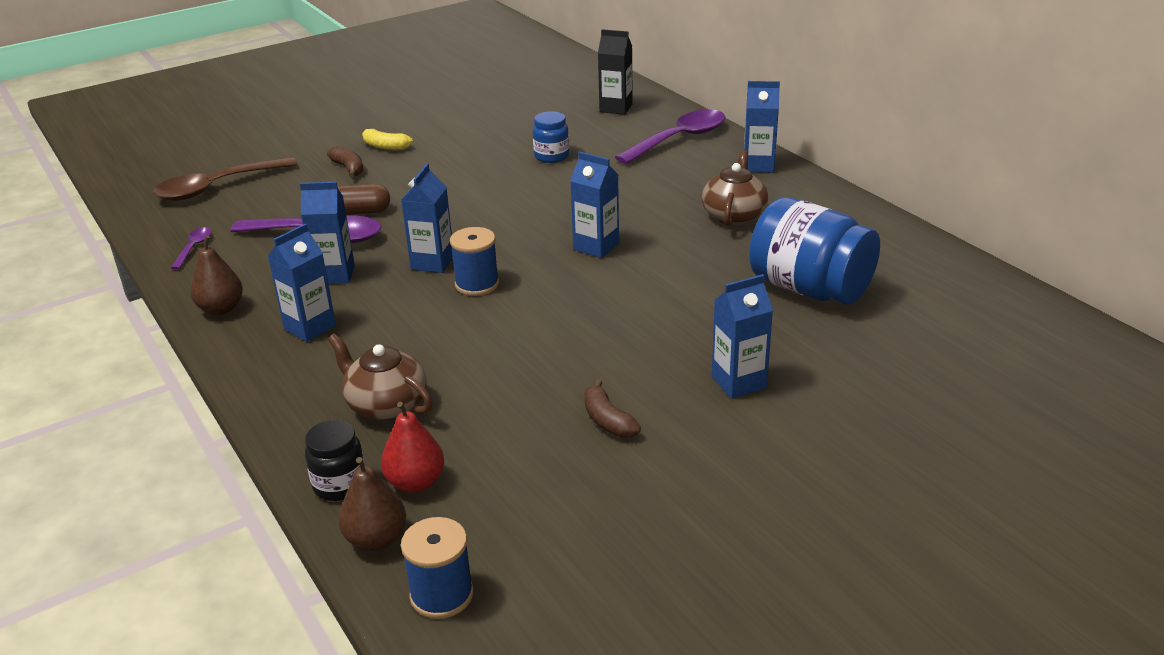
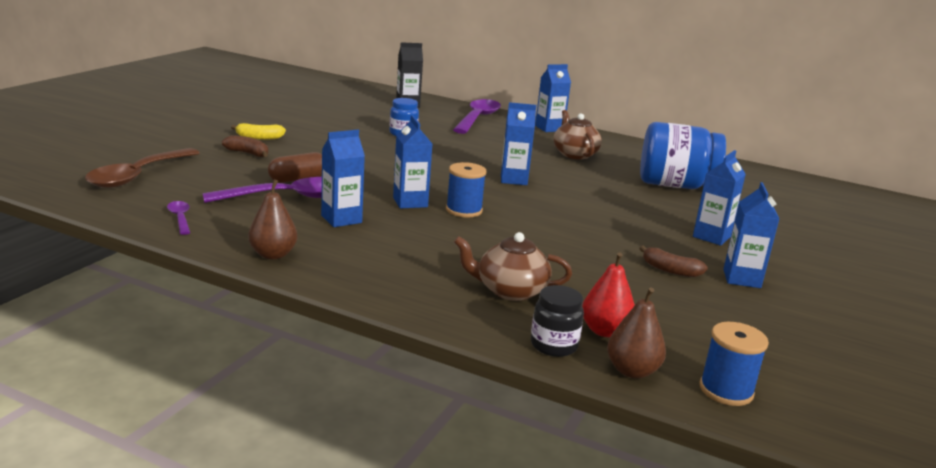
camera: 35 degrees left, 10 degrees down
blue carton [268,223,336,342] -> blue carton moved to [723,182,779,288]

